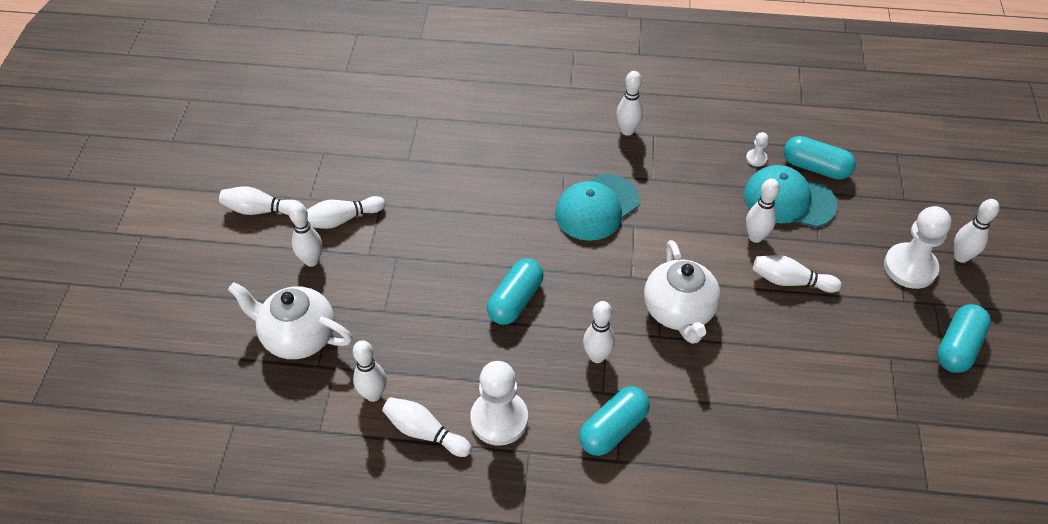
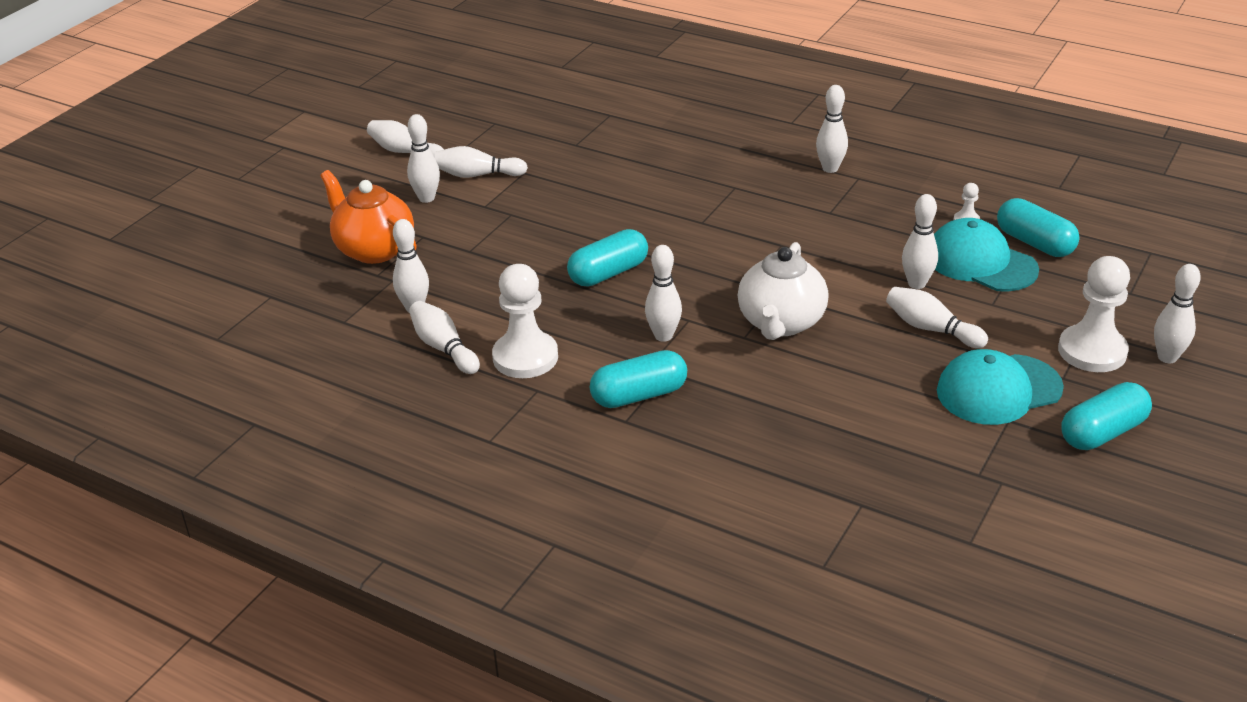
camera: 25 degrees right, 15 degrees down
white teapot [228,282,353,359] -> orange teapot [320,170,417,264]
turquoise cap [555,174,640,241] -> turquoise cap moved to [937,349,1064,425]

